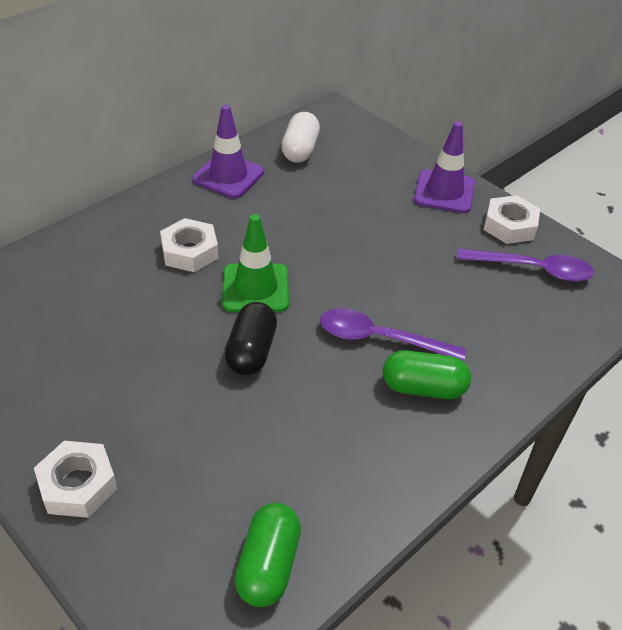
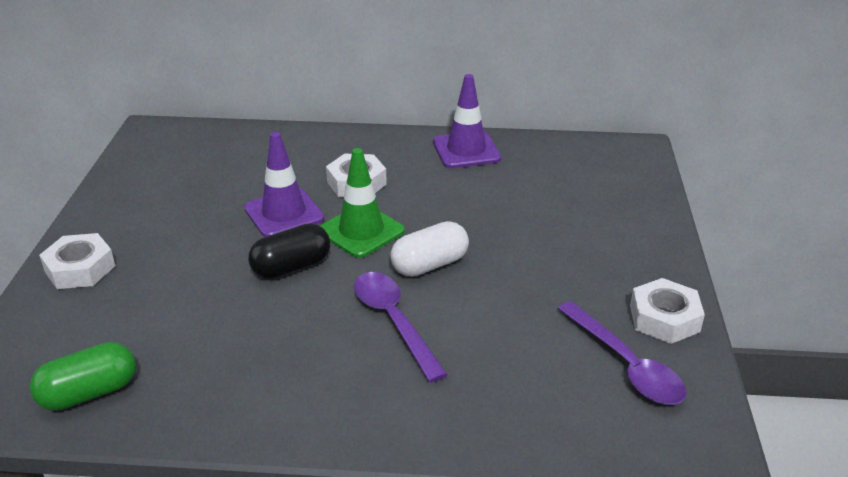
camera: 50 degrees right, 10 degrees down
white capsule [281,112,320,163] -> white capsule moved to [390,221,469,277]
green capsule [383,350,471,399] -> none
purple traffic cone [414,122,475,213] -> purple traffic cone moved to [244,132,324,237]

